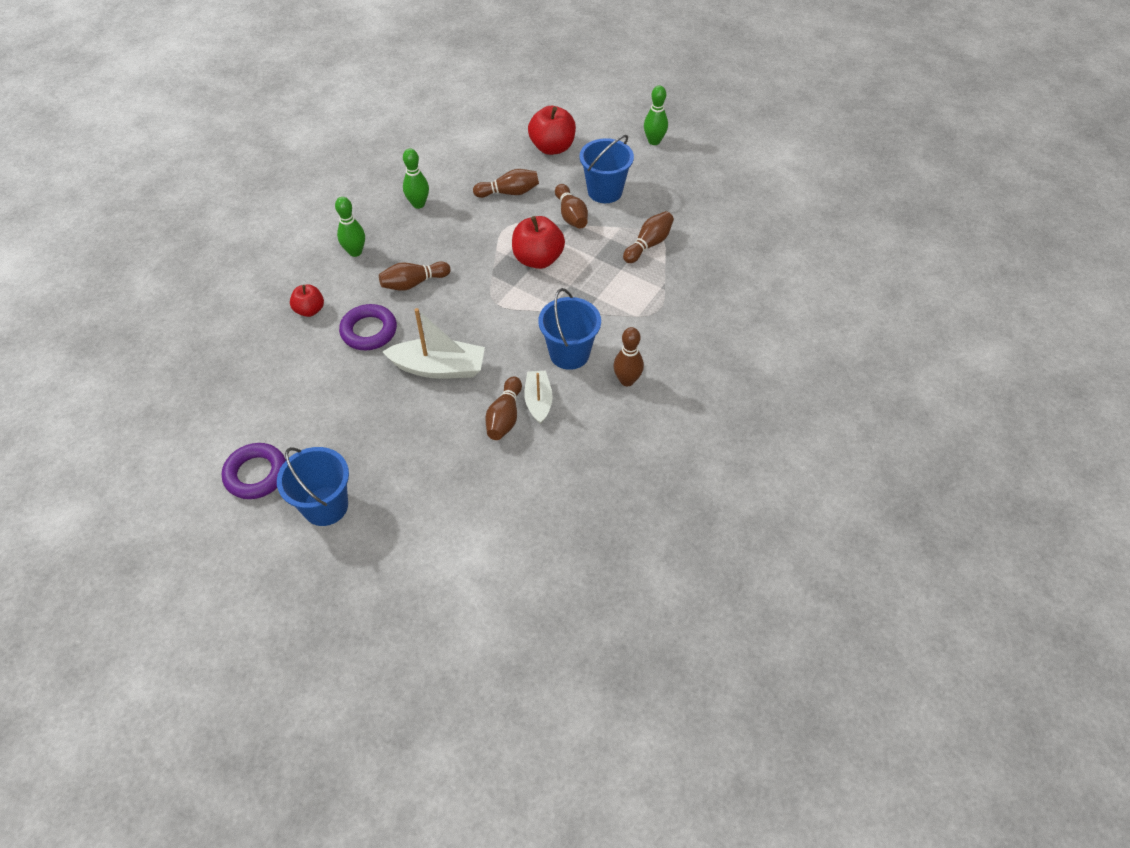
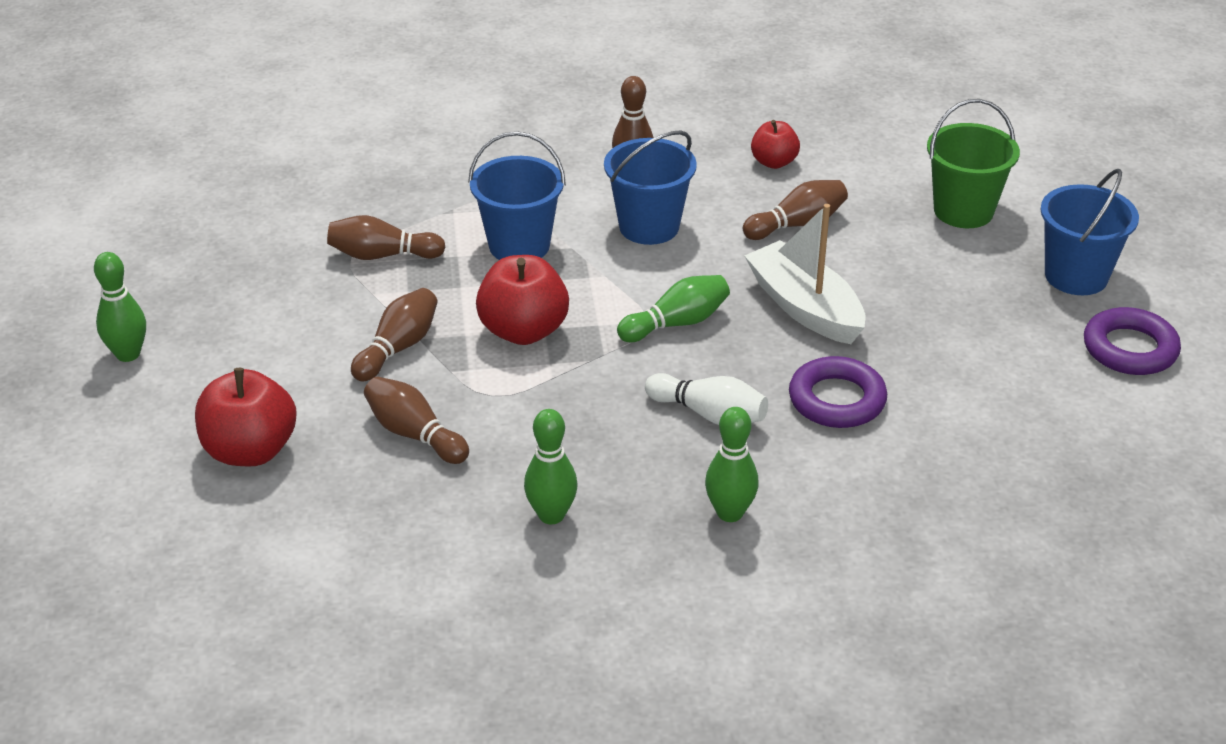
camera: 130 degrees left, 15 degrees down
red apple [290,284,324,317] -> red apple moved to [751,120,800,169]
brown bowling pin [379,261,451,291] -> white bowling pin [645,373,768,425]
white boat [524,371,553,425] -> none
blue bucket [580,135,634,203] -> blue bucket moved to [468,131,566,260]
none -> green bowling pin [617,275,730,342]
none -> green bucket [927,99,1020,228]

